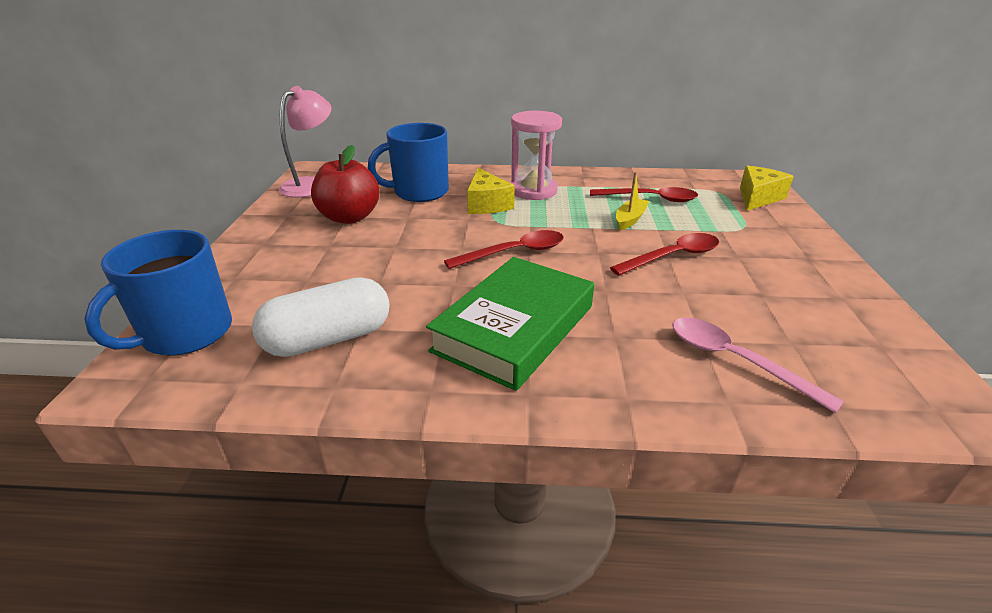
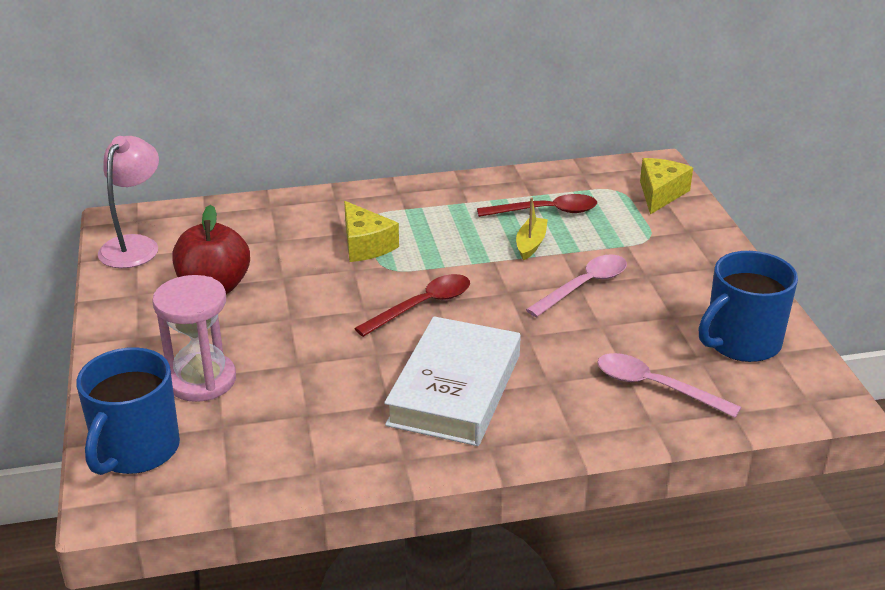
camera: 15 degrees left, 0 degrees up
white capsule [252,277,390,357] -> none
blue mug [368,123,449,202] -> blue mug moved to [698,251,798,362]
green book [426,257,594,391] -> white book [384,316,521,446]
pink hourglass [511,111,562,200] -> pink hourglass moved to [152,275,236,402]
red spoon [610,233,719,276] -> pink spoon [526,254,627,317]

